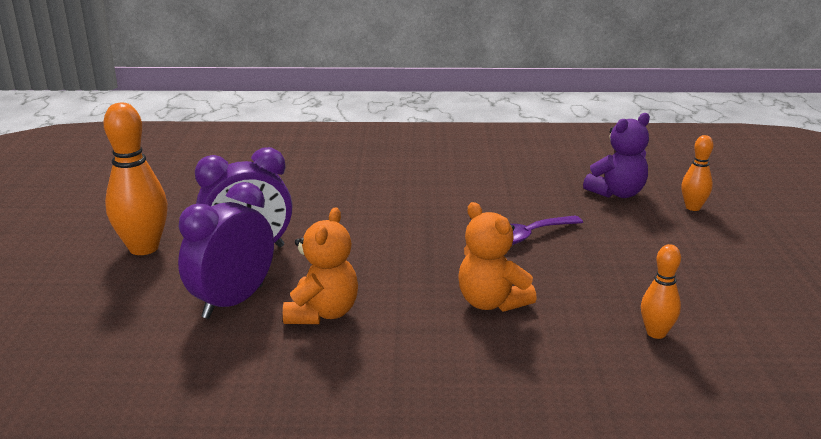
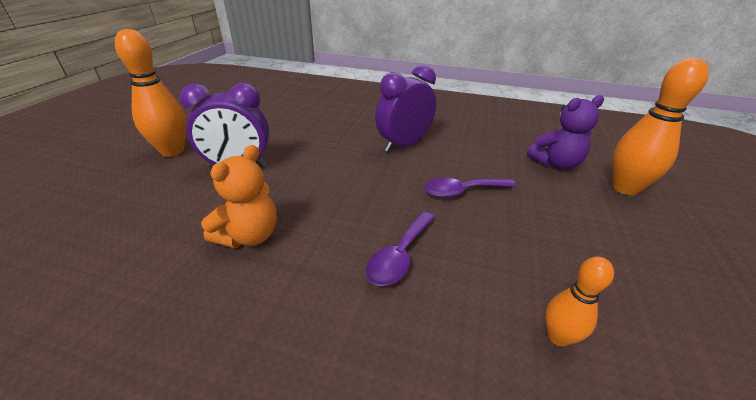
camera: 15 degrees right, 10 degrees up
purple clock [178,182,274,319] -> purple clock moved to [375,65,436,152]
orange teddy bear [459,202,537,312] -> purple spoon [365,212,435,286]
orange bowling pin [681,135,713,211] -> orange bowling pin [612,58,709,195], size x1.80

